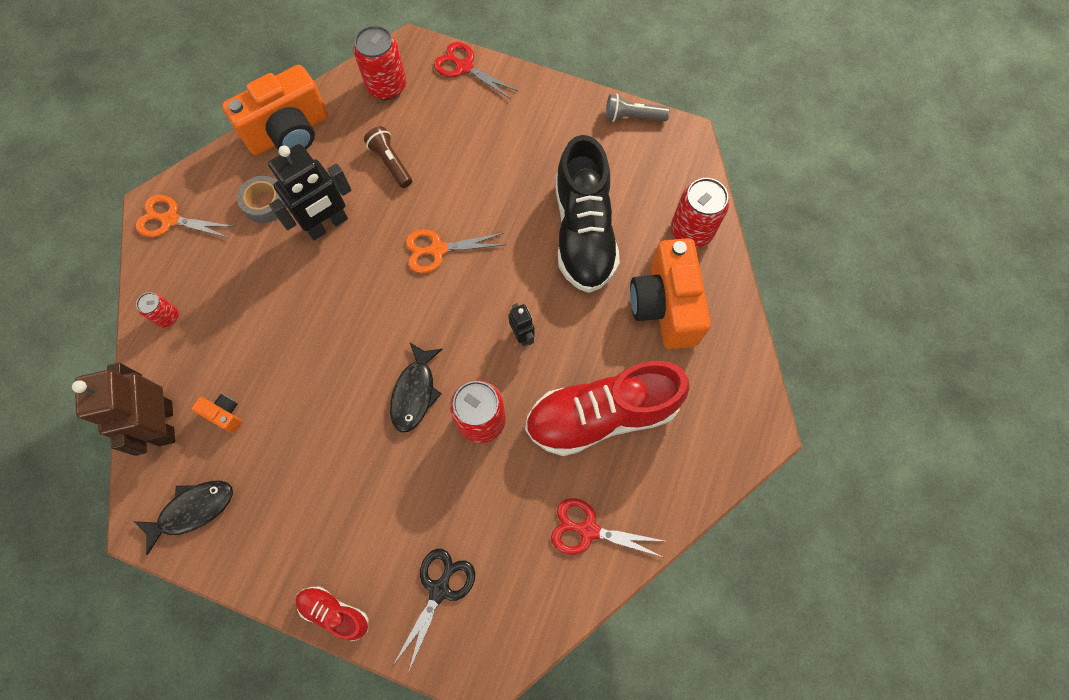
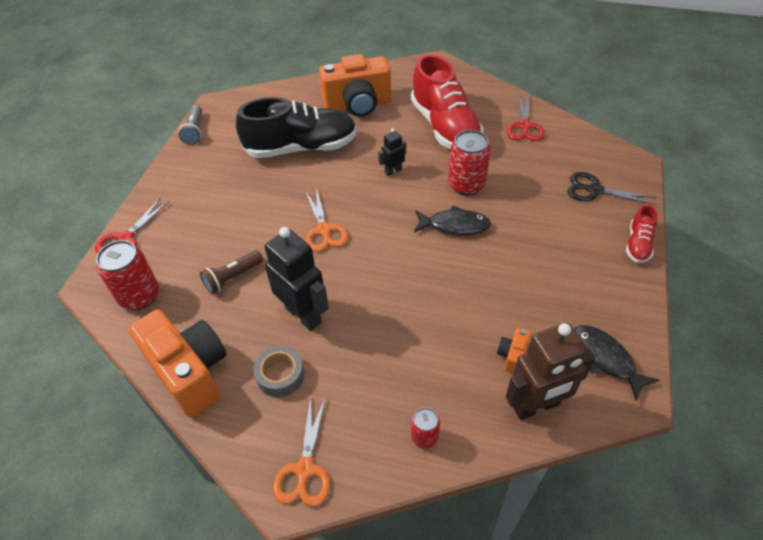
camera: 95 degrees left, 20 degrees down
red can [671,178,729,248] -> none

